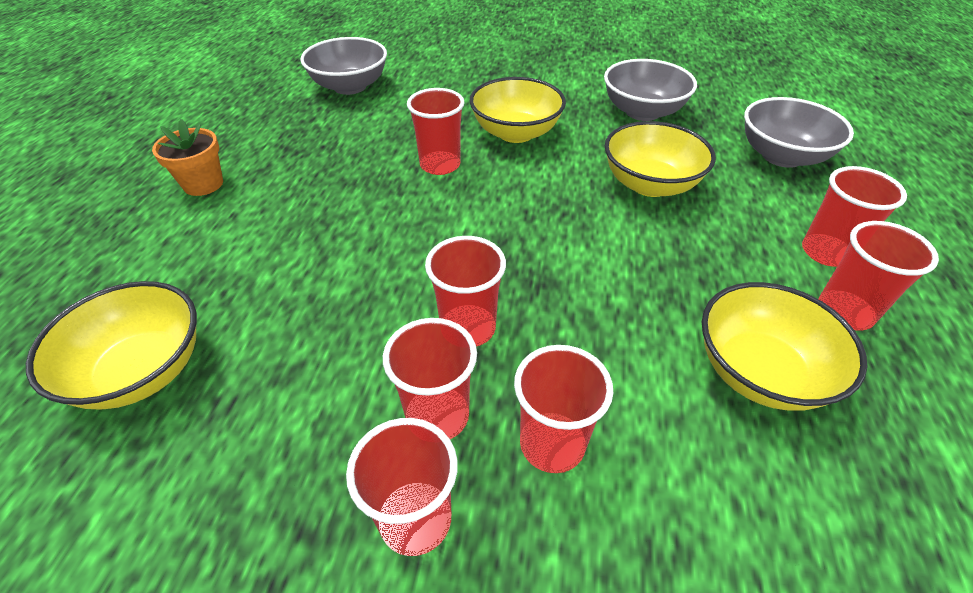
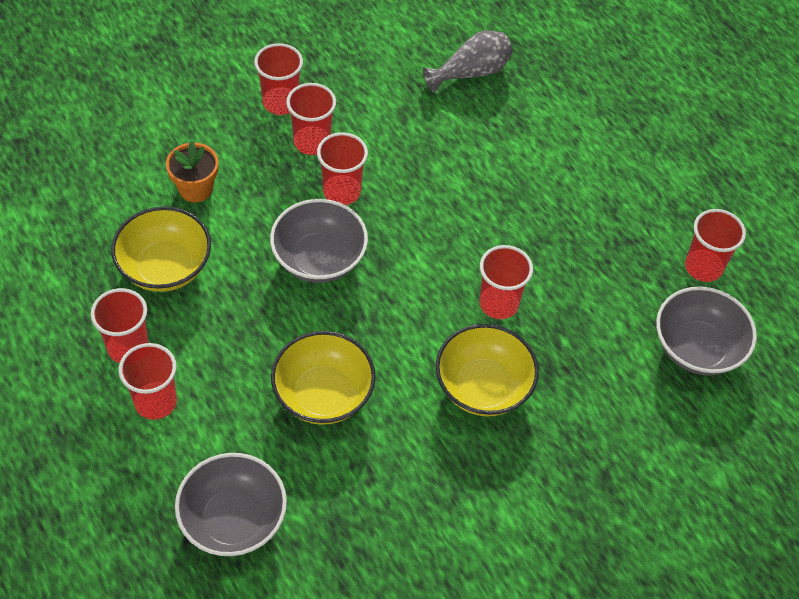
camera: 135 degrees right, 10 degrees up
yellow bowl [26,281,197,409] -> grey vase [423,30,513,93]
orange flower pot [152,119,223,196] -> orange flower pot moved to [166,141,219,202]
red cup [514,345,613,473] -> red cup moved to [685,209,746,282]
grey bowl [604,59,697,121] -> grey bowl moved to [270,199,368,283]

